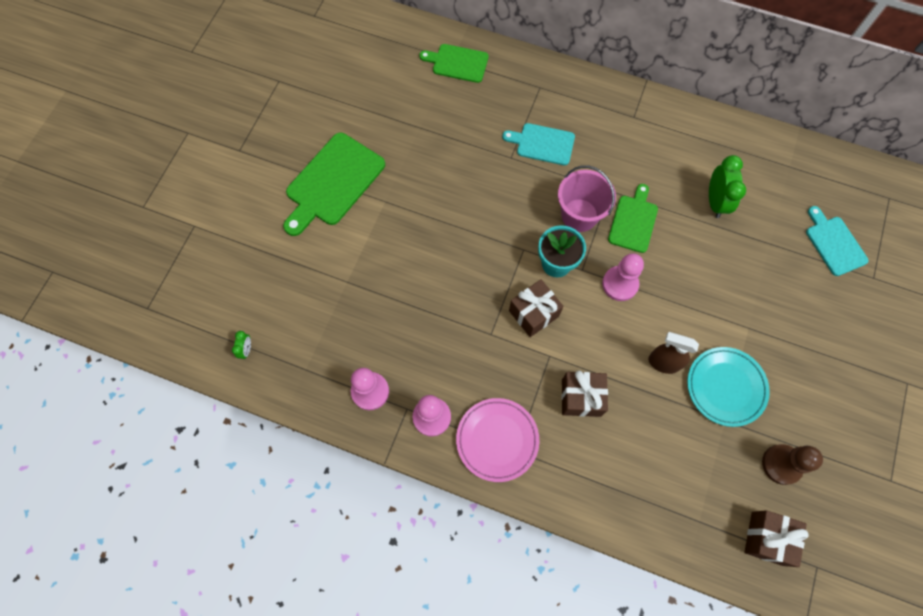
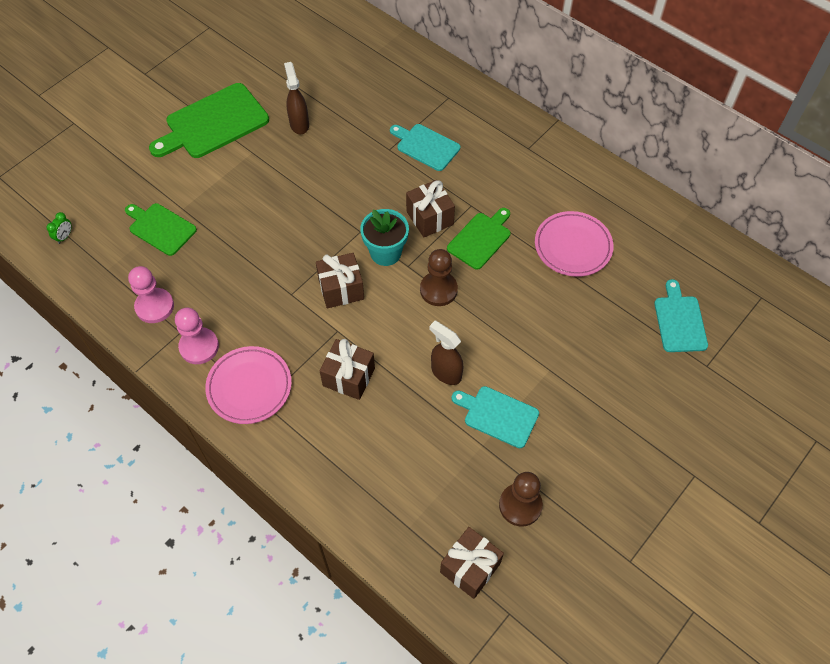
camera: 20 degrees right, 10 degrees down
green cutting board [419,44,489,83] -> green cutting board moved to [125,203,197,256]
pink bucket [558,165,616,232] -> brown gift [406,180,455,237]
pink pawn [602,253,644,301] -> brown pawn [420,249,458,306]
turquoise plate [687,347,770,427] -> turquoise cutting board [452,386,539,448]
green clock [709,155,746,218] -> pink plate [535,211,614,277]
none -> brown spray bottle [284,62,309,134]

